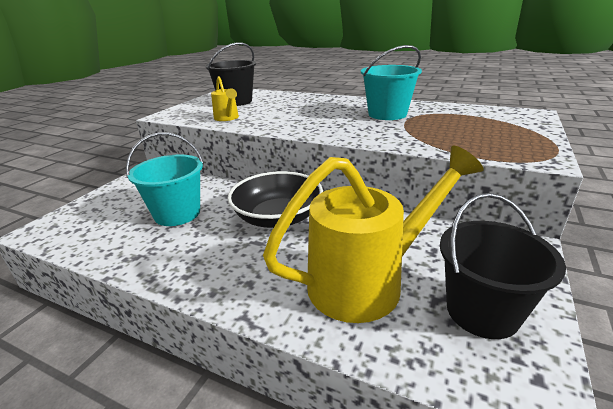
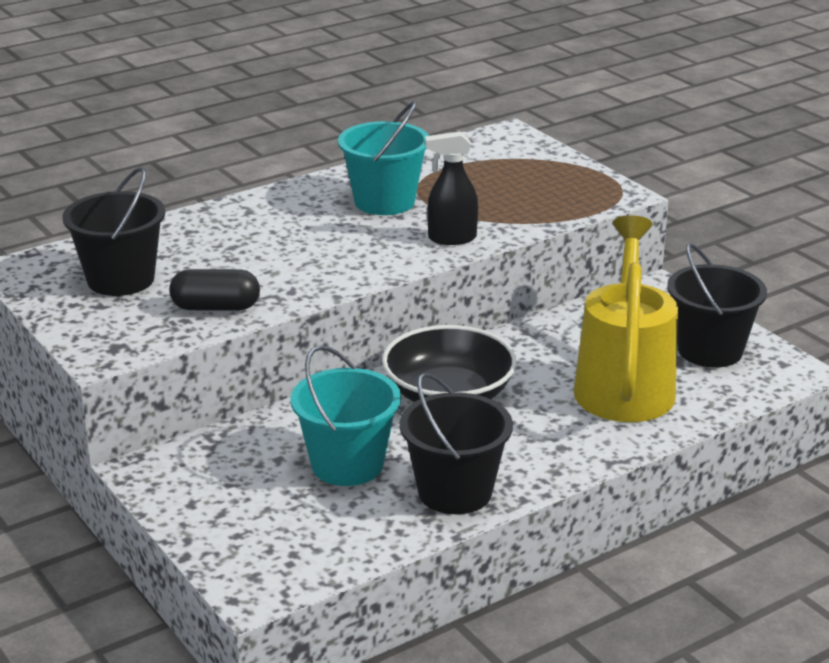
camera: 60 degrees left, 0 degrees up
yellow watering can [211,76,239,121] -> black capsule [169,269,260,310]
none -> black bucket [399,373,513,514]
none -> black spray bottle [425,132,478,245]

